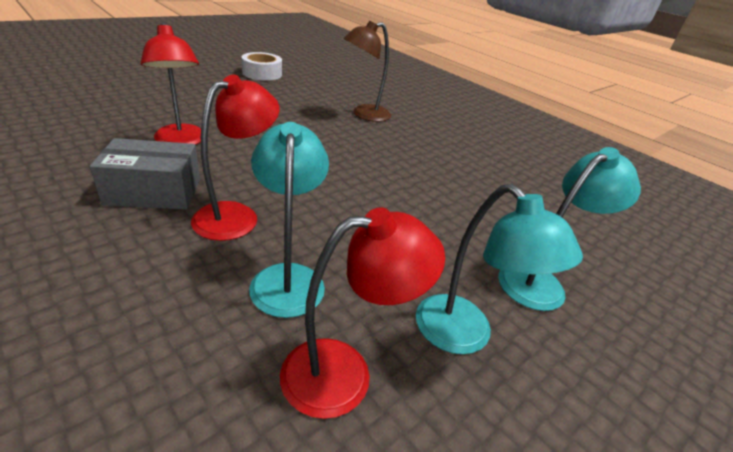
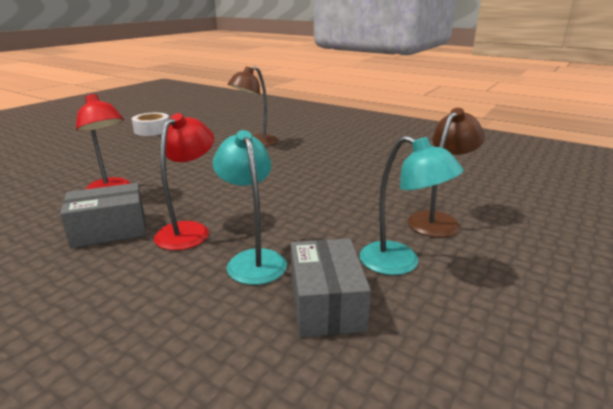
camera: 10 degrees left, 10 degrees down
red lamp [280,207,445,419] -> grey box [291,239,371,337]
turquoise lamp [498,147,641,311] -> brown lamp [408,108,485,237]

